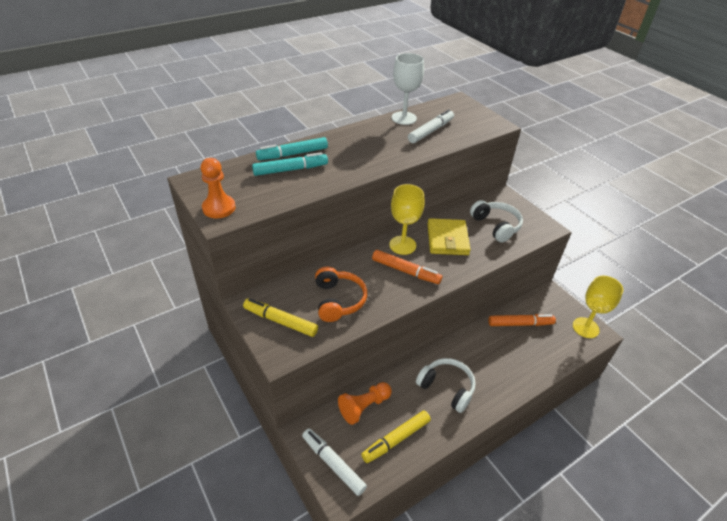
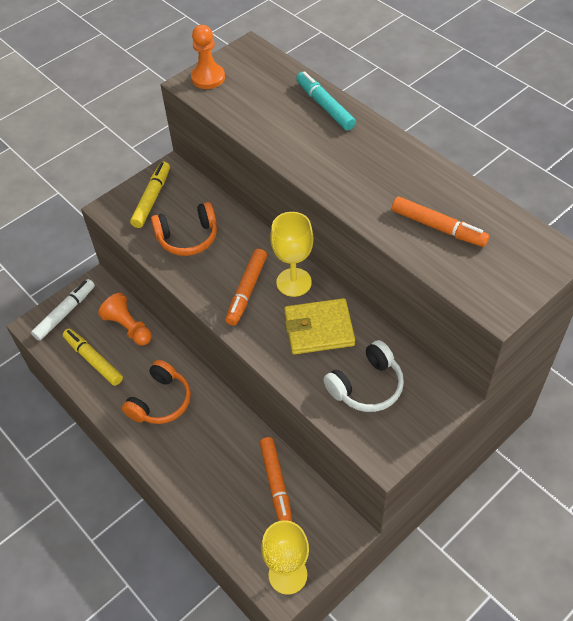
camera: 85 degrees right, 10 degrees up
turquoise marker [252,152,328,176] -> none
white goblet [392,53,424,125] -> none
white marker [408,109,454,143] -> orange marker [392,196,490,247]
white headphones [416,358,476,413] -> orange headphones [122,360,191,424]

